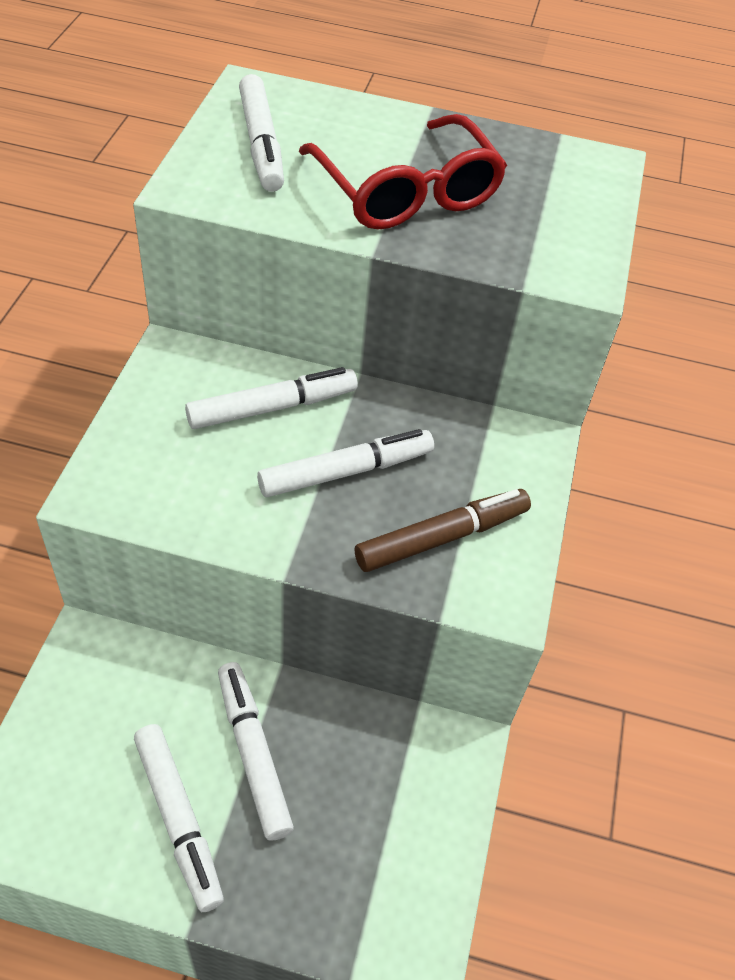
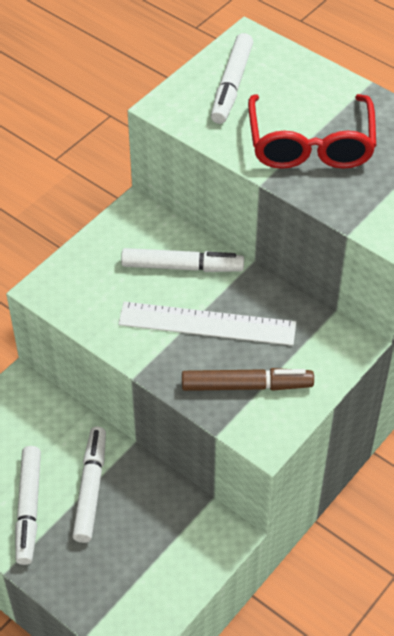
camera: 30 degrees right, 0 degrees up
white marker [257,429,434,497] -> white ruler [118,302,296,346]

